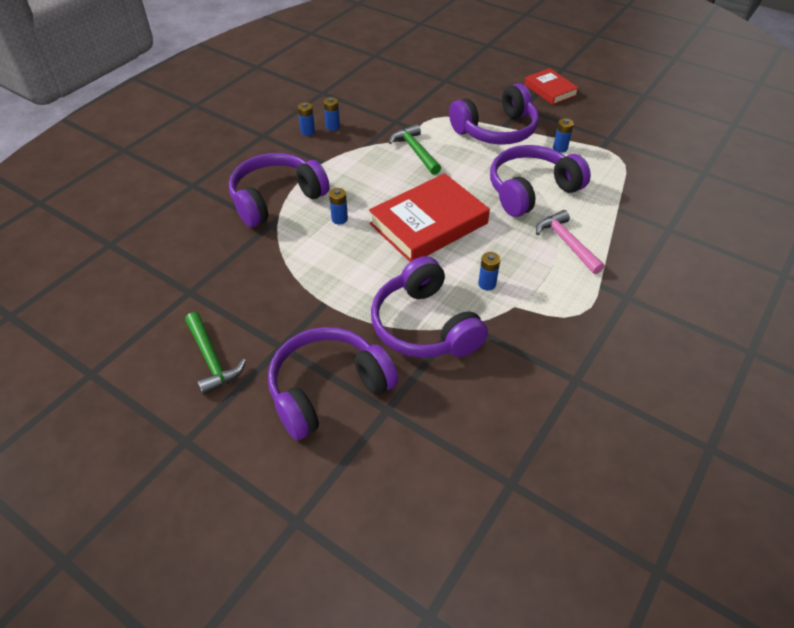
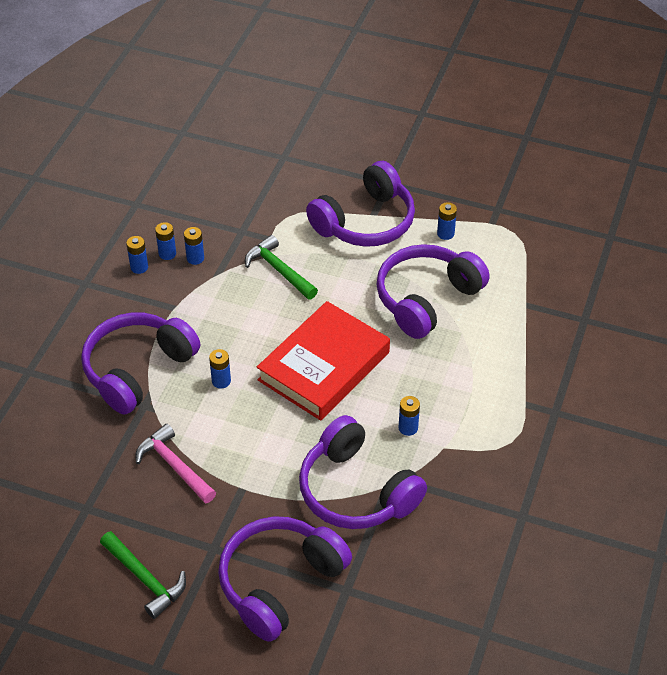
camera: 15 degrees left, 0 degrees up
red book [524,68,579,105] -> none
pink hammer [536,210,604,274] -> pink hammer moved to [135,424,216,503]
none -> blue battery [184,227,204,265]

